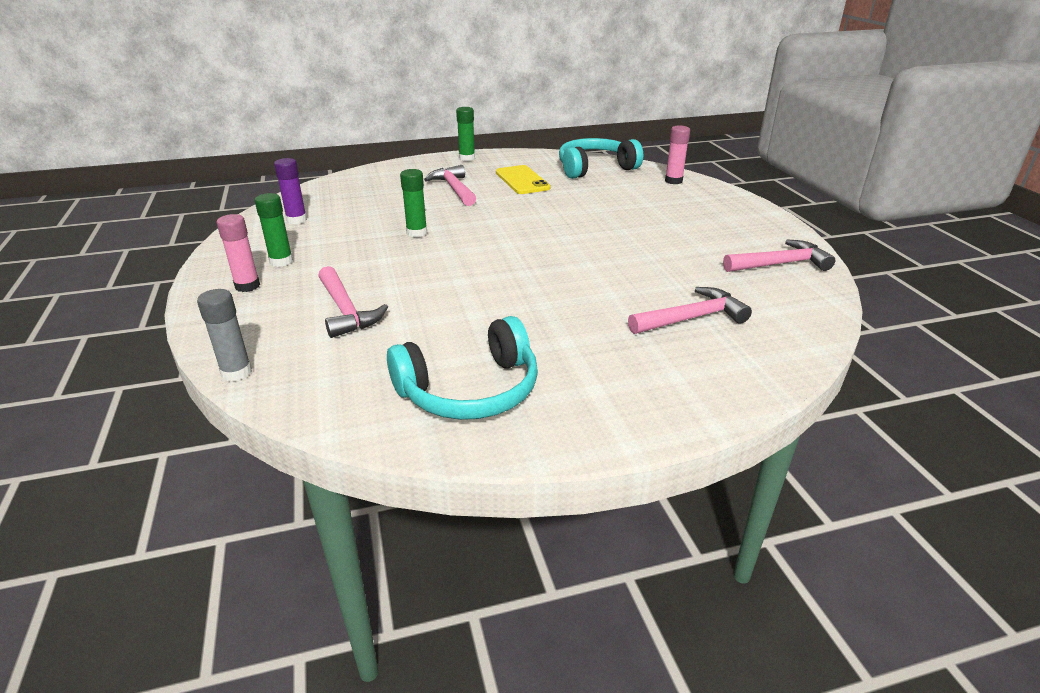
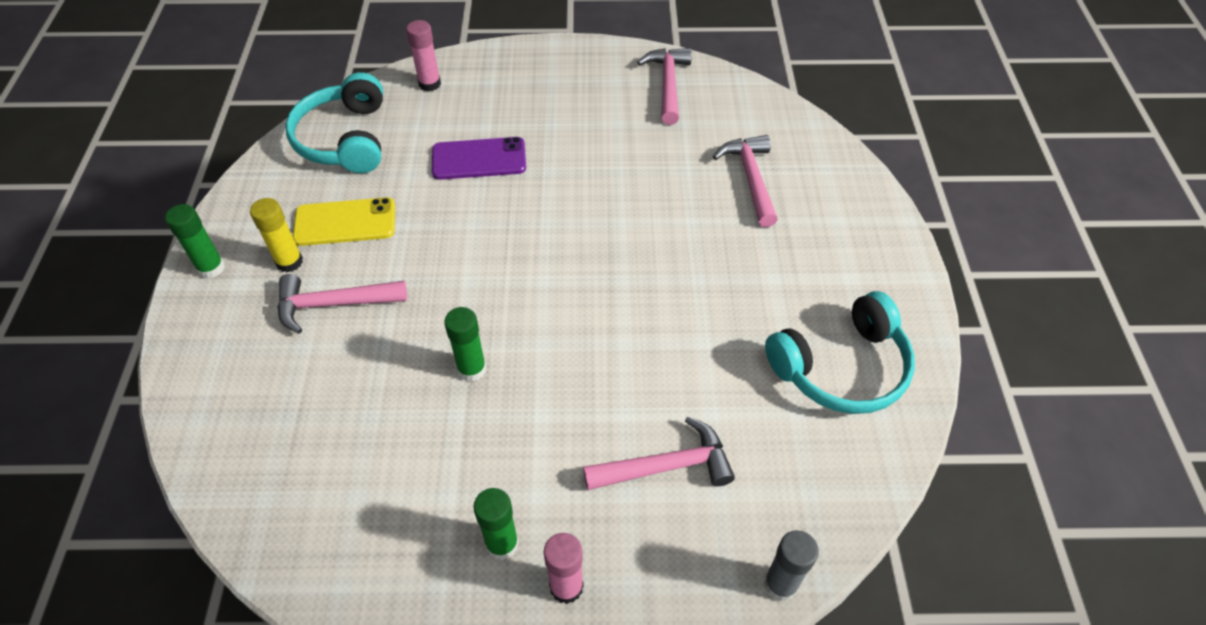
camera: 75 degrees left, 20 degrees up
purple glue stick [274,158,307,224] -> none
turquoise headphones [387,316,538,420] -> turquoise headphones turned 75 degrees clockwise [765,291,915,414]
none -> yellow glue stick [250,198,303,272]
none -> purple phone [432,137,526,180]

